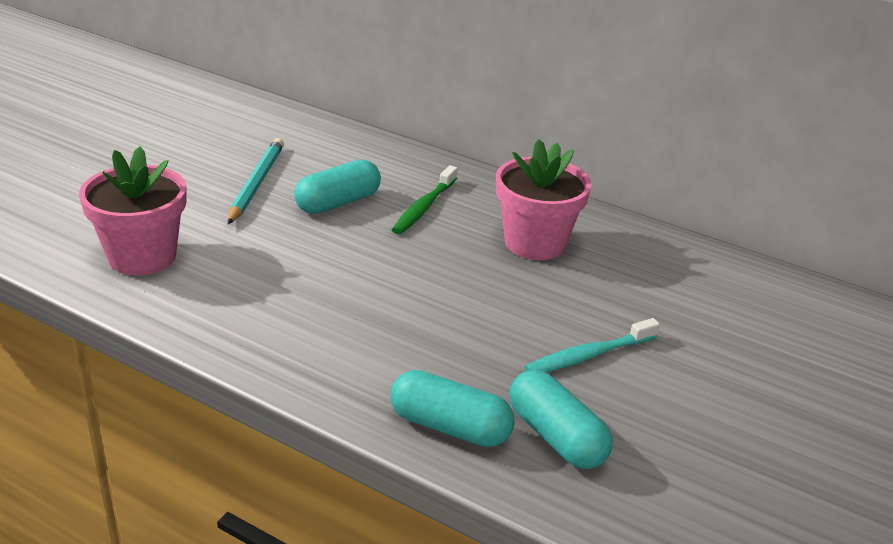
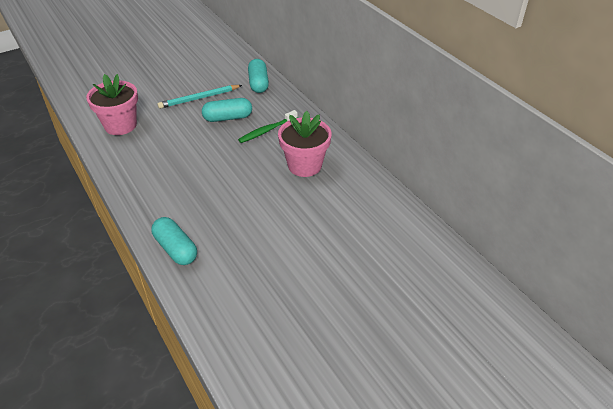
camera: 30 degrees right, 10 degrees up
turquoise pencil [228,138,284,224] -> turquoise pencil turned 150 degrees counterclockwise [157,85,242,109]
turquoise capsule [510,370,613,469] -> turquoise capsule moved to [248,59,269,93]
turquoise toothbrush [525,318,660,373] -> none

